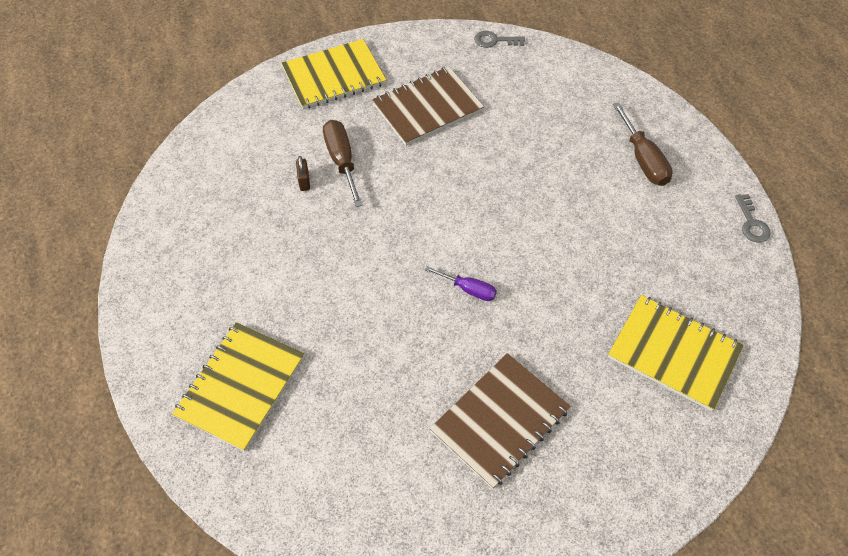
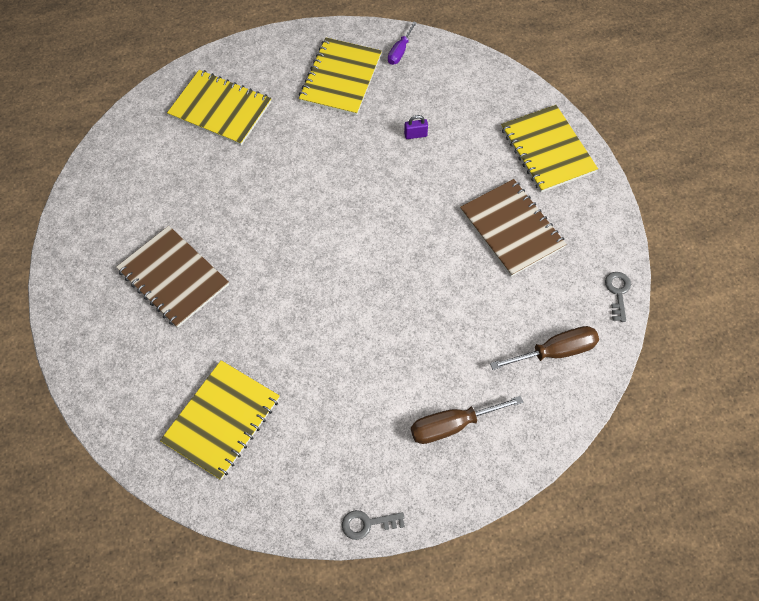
camera: 90 degrees right, 5 degrees up
brown padlock [296,156,310,191] -> purple padlock [404,115,428,139]
brown screwdriver [323,120,363,207] -> brown screwdriver moved to [490,326,599,370]
purple screwdriver [425,266,497,301] -> purple screwdriver moved to [388,21,417,65]
none -> yellow notebook [299,38,382,116]

